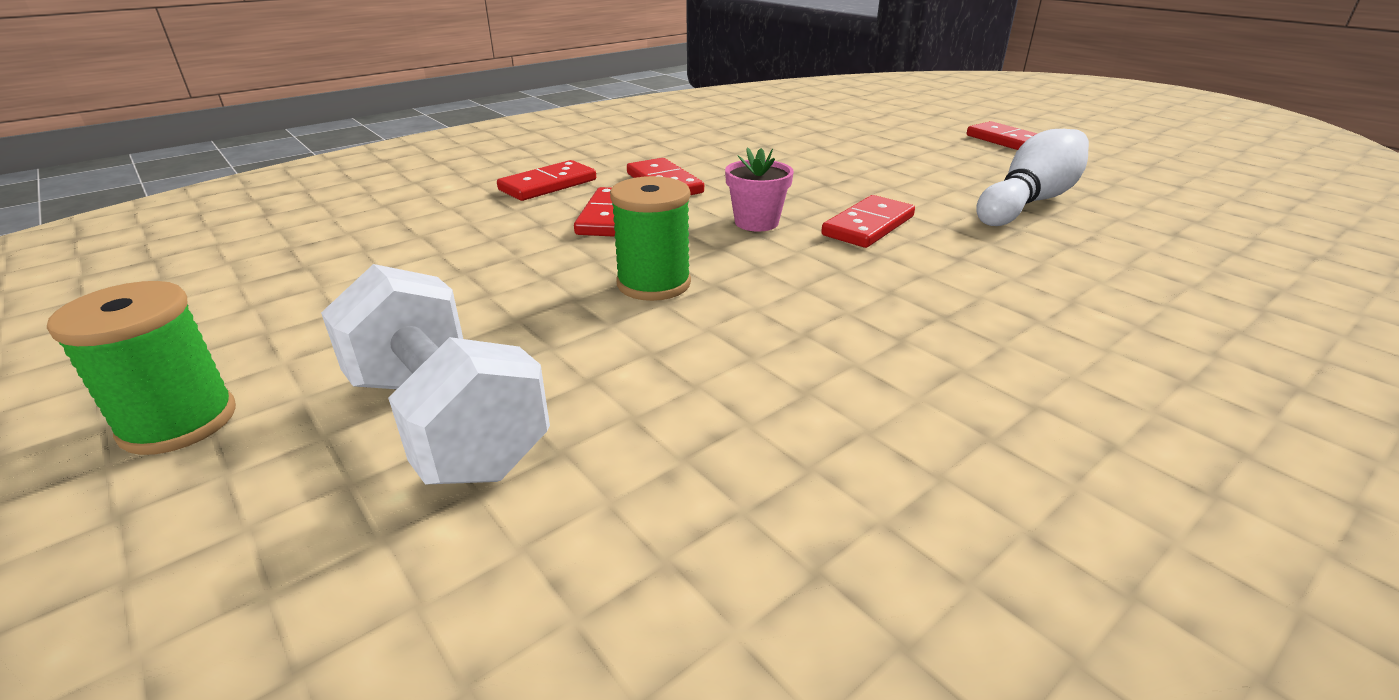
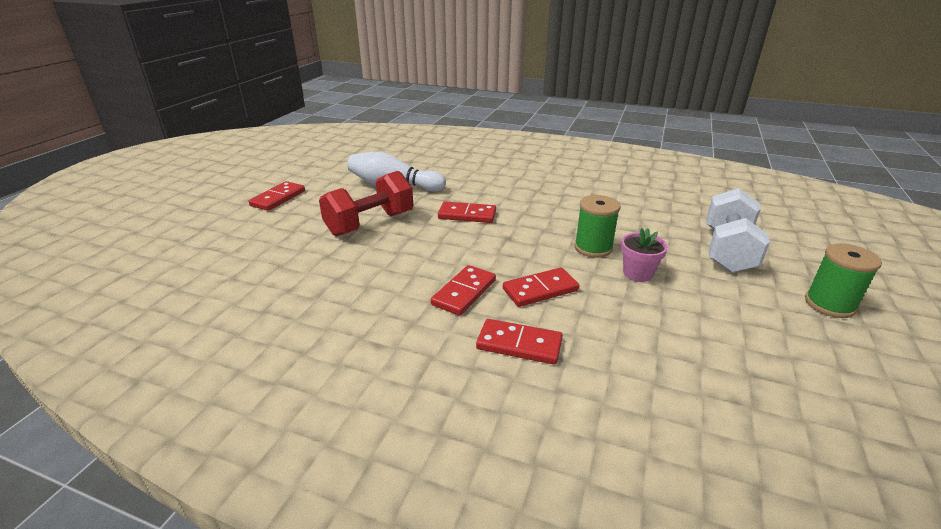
camera: 120 degrees left, 0 degrees up
pink flower pot [725,147,794,231] -> pink flower pot moved to [621,228,668,282]
none -> red dumbbell [319,171,414,236]

